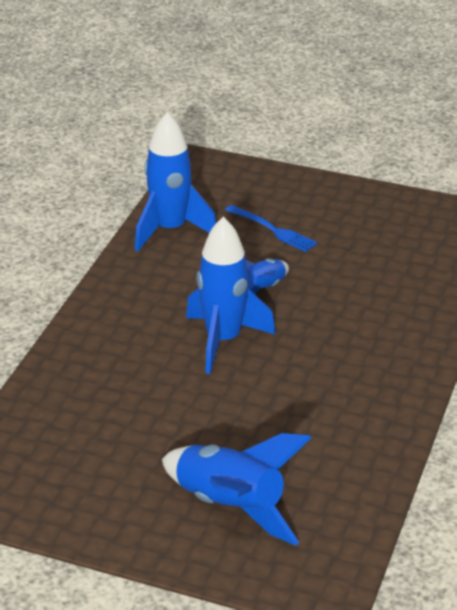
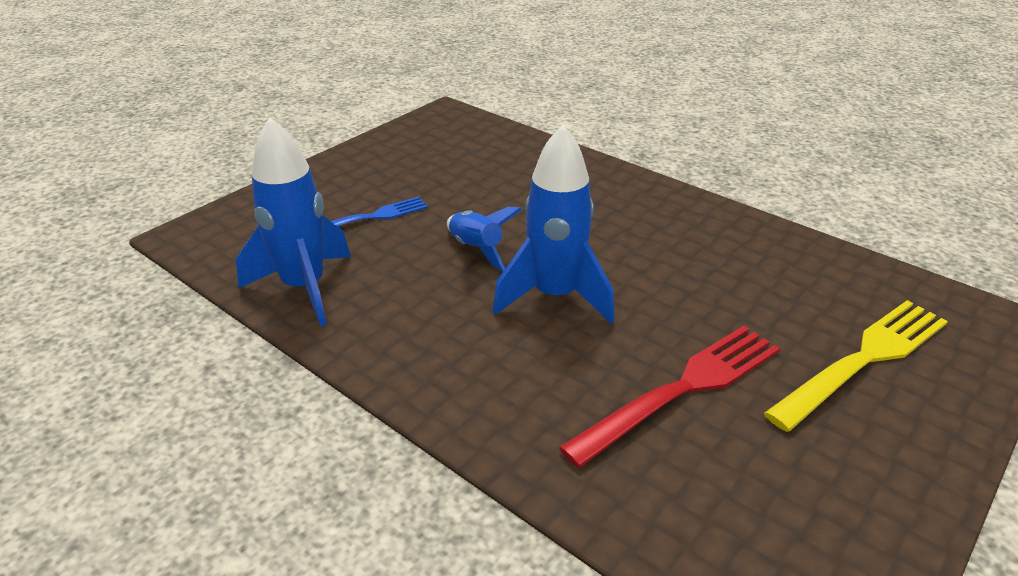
camera: 70 degrees left, 0 degrees up
blue rocket [162,433,311,546] -> yellow fork [764,300,948,432]
none -> red fork [559,326,780,468]

